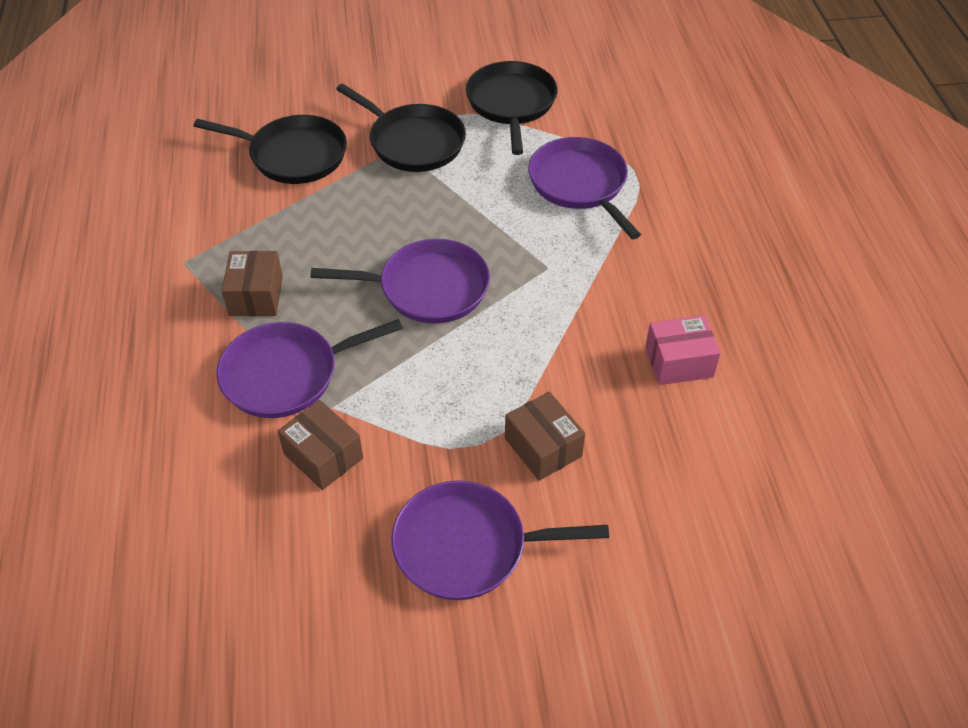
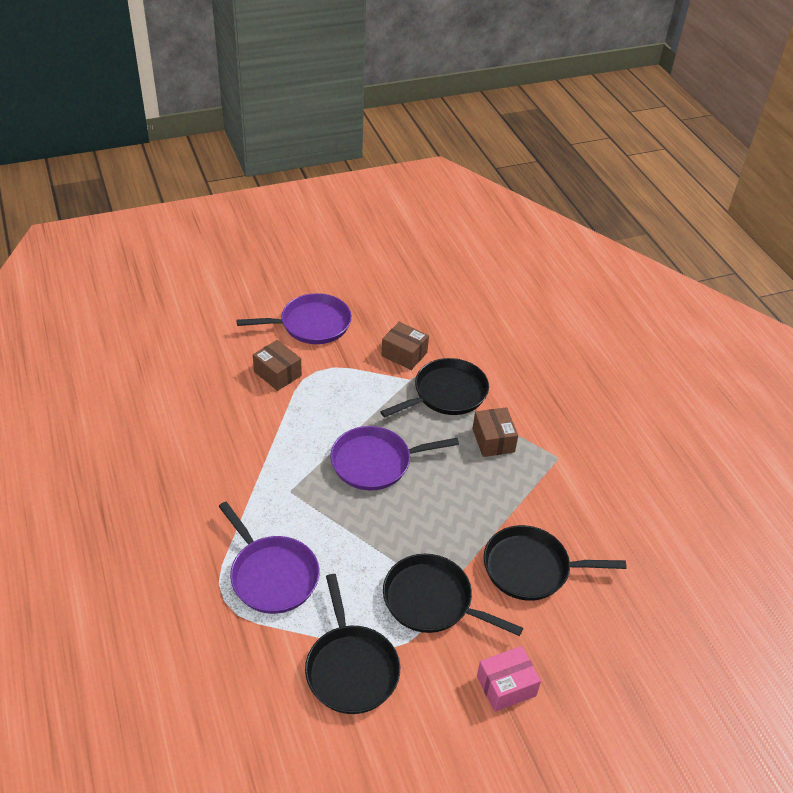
camera: 165 degrees right, 5 degrees down
purple pan [217,319,403,418] -> black pan [380,358,489,417]
pink box [645,315,721,385] -> pink box moved to [477,646,541,712]

